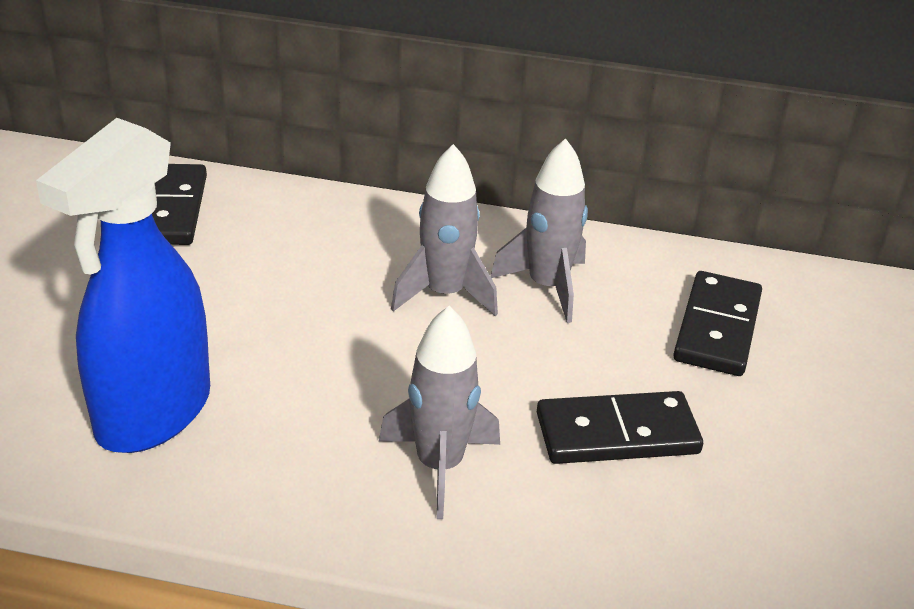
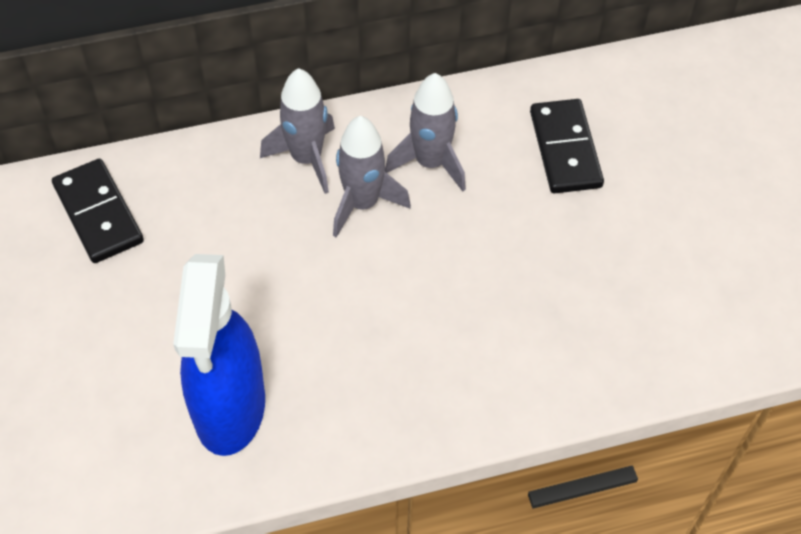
camera: 25 degrees left, 20 degrees up
grey rocket [379,306,500,519] -> grey rocket moved to [260,68,335,194]
black domino [537,391,703,464] -> none

